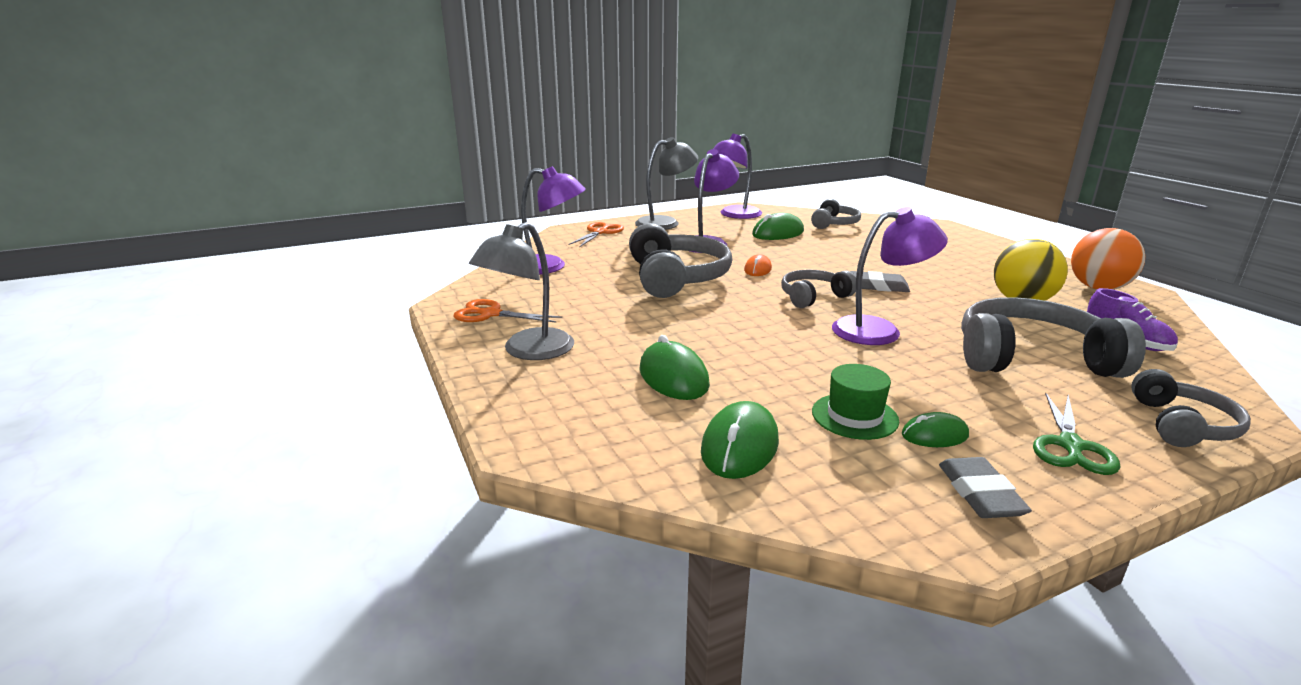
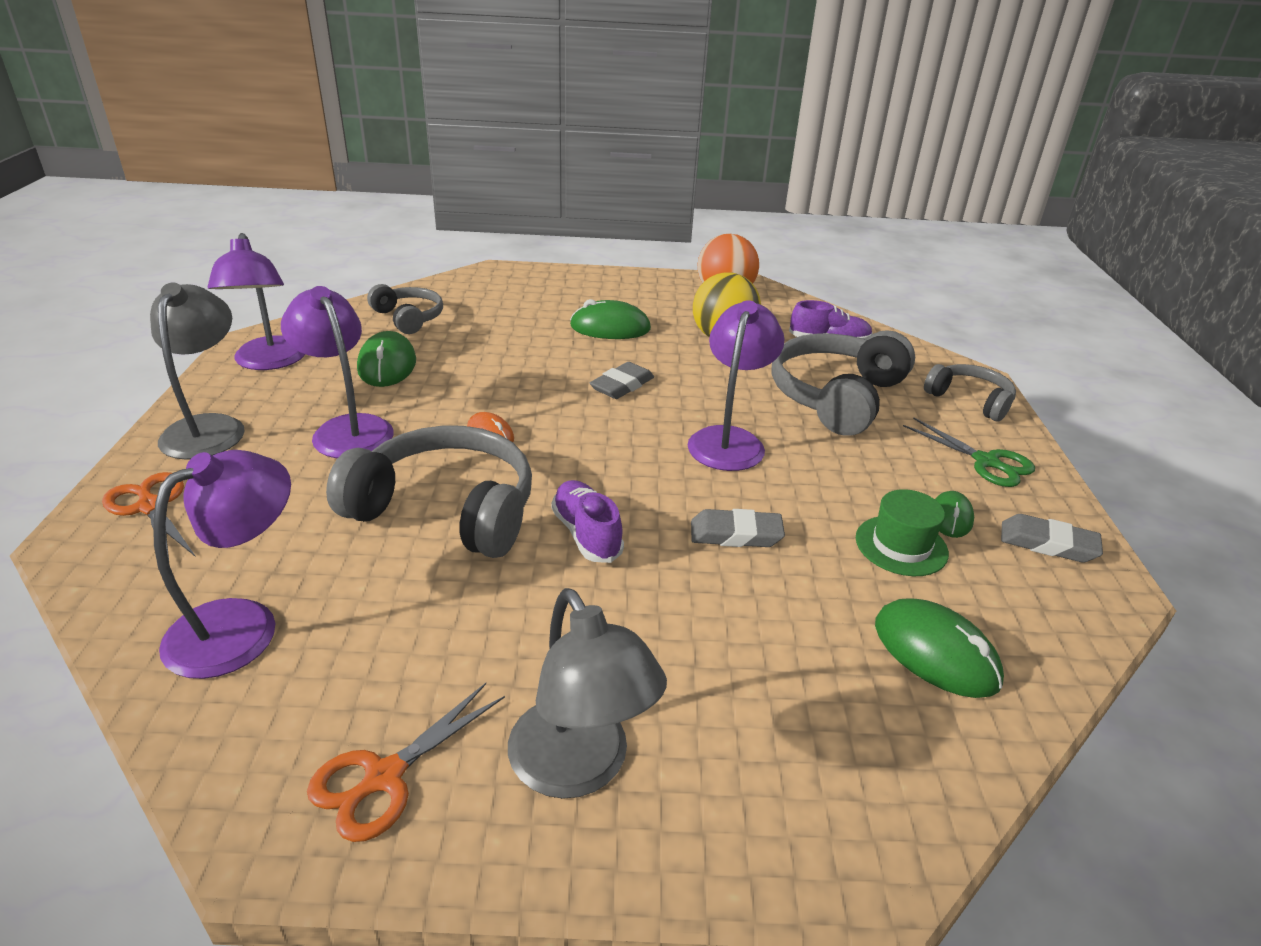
camera: 65 degrees left, 10 degrees up
green mouse [639,335,710,400] -> green mouse moved to [570,299,651,339]
grey headphones [781,269,856,308] -> none
none -> purple shoe [552,480,624,563]
none -> grey eraser [691,509,785,547]

